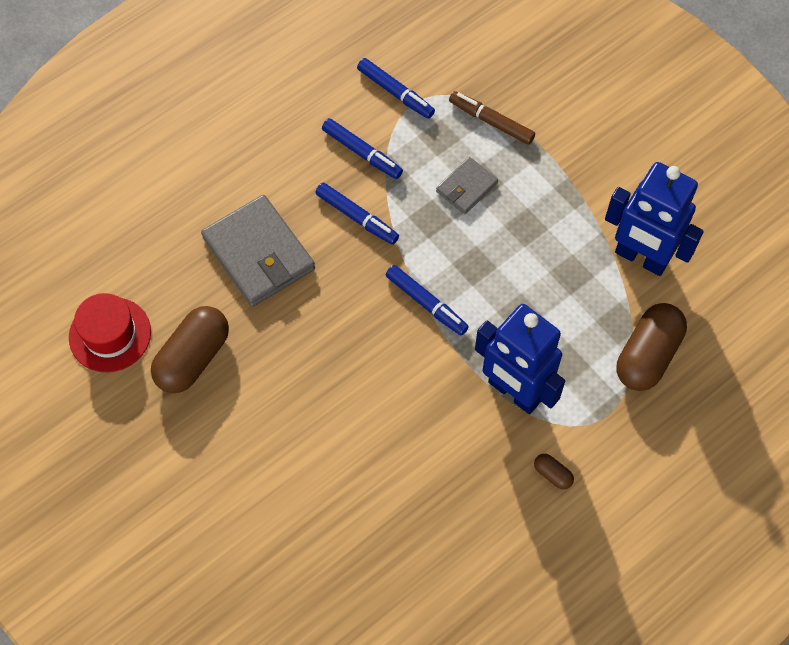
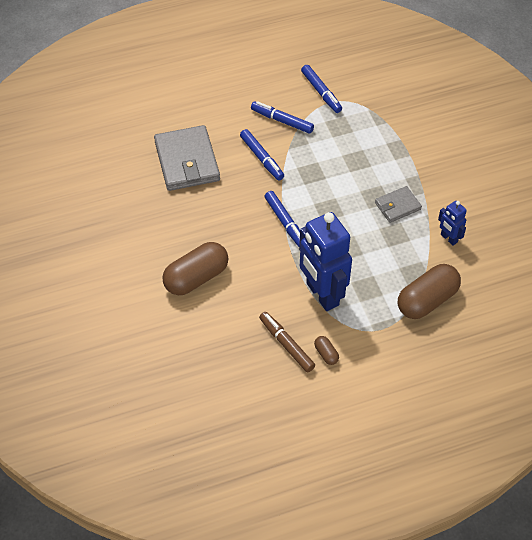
camera: 20 degrees right, 10 degrees down
red hat [69,293,151,372] -> none
brown capsule [151,306,229,393] -> brown capsule moved to [162,242,229,295]
blue marker [322,118,403,179] -> blue marker turned 150 degrees clockwise [251,101,314,134]
grey wallet [436,157,498,214] -> grey wallet moved to [375,186,422,223]
brown marker [449,91,535,145] -> brown marker moved to [259,312,315,372]
blue robot [605,162,704,276] -> blue robot [438,201,467,245], size x0.47

